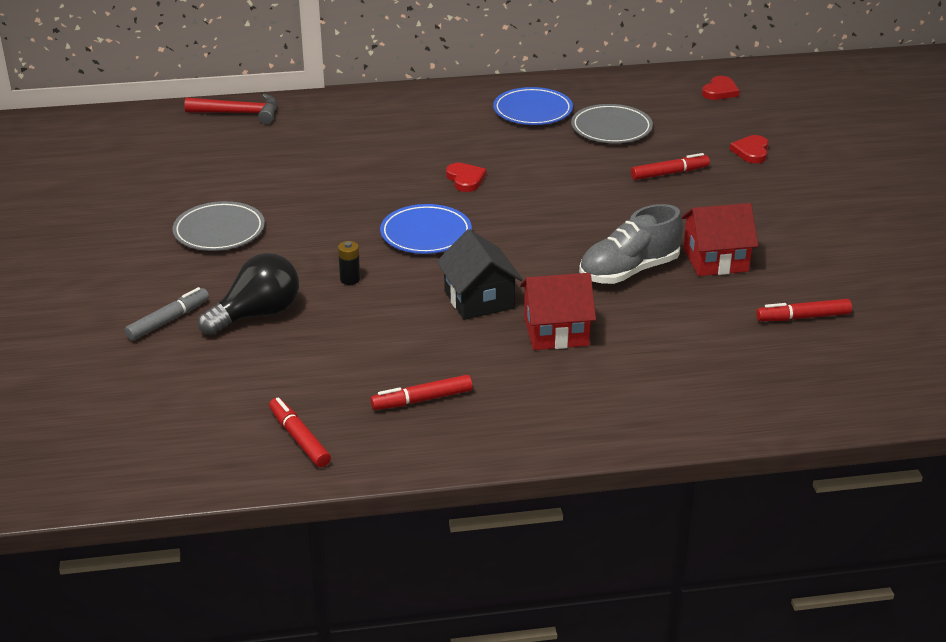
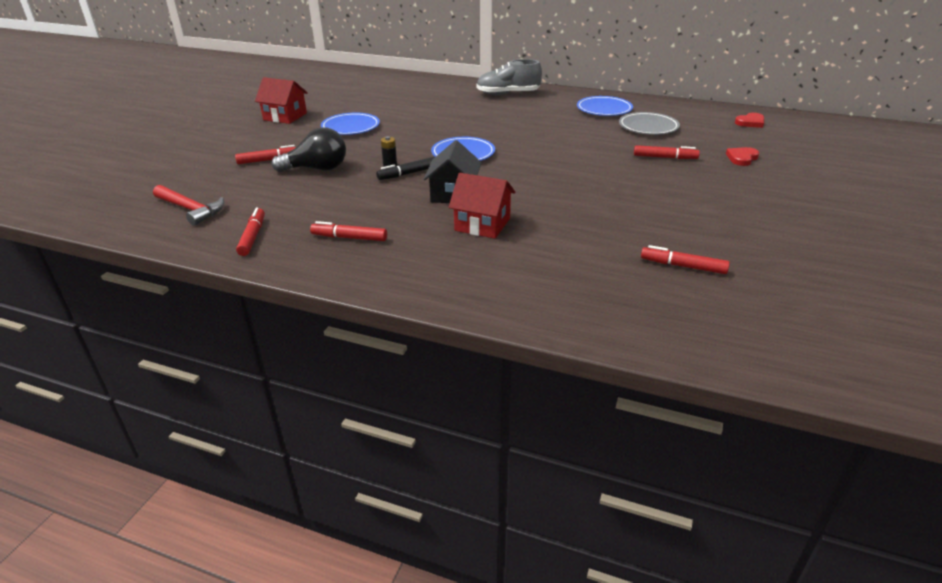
camera: 30 degrees right, 0 degrees up
grey marker [125,287,209,341] -> red marker [235,145,296,164]
grey plate [172,201,265,251] -> blue plate [321,113,380,135]
red hammer [184,94,277,124] -> red hammer moved to [153,185,224,226]
red heart [446,163,486,192] -> none
grey shoe [579,204,683,284] -> grey shoe moved to [476,59,542,95]
red house [681,203,758,276] -> red house moved to [255,77,308,124]
none -> black marker [376,157,435,180]

